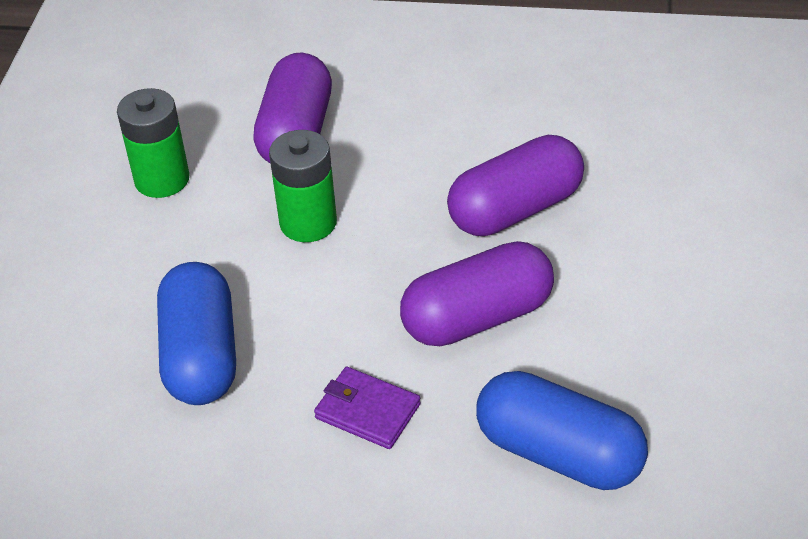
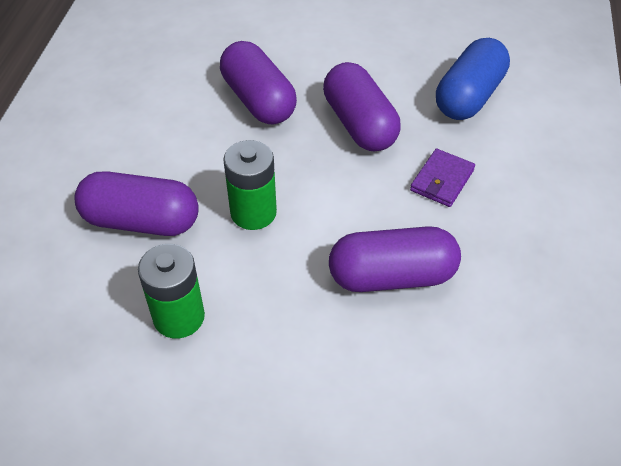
camera: 90 degrees left, 5 degrees up
blue capsule [157,262,236,405] -> purple capsule [329,226,461,292]

